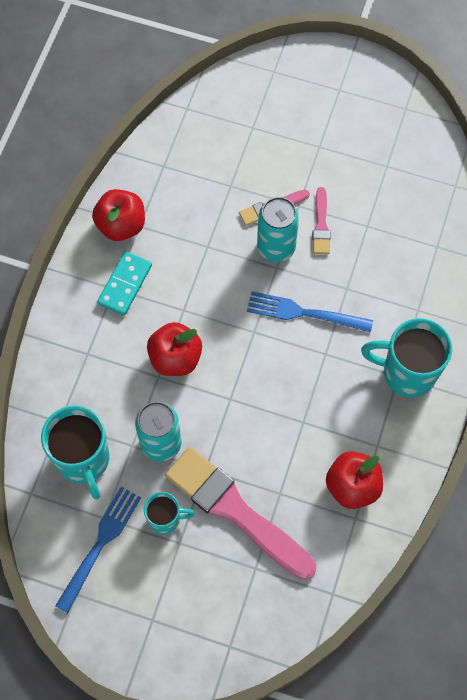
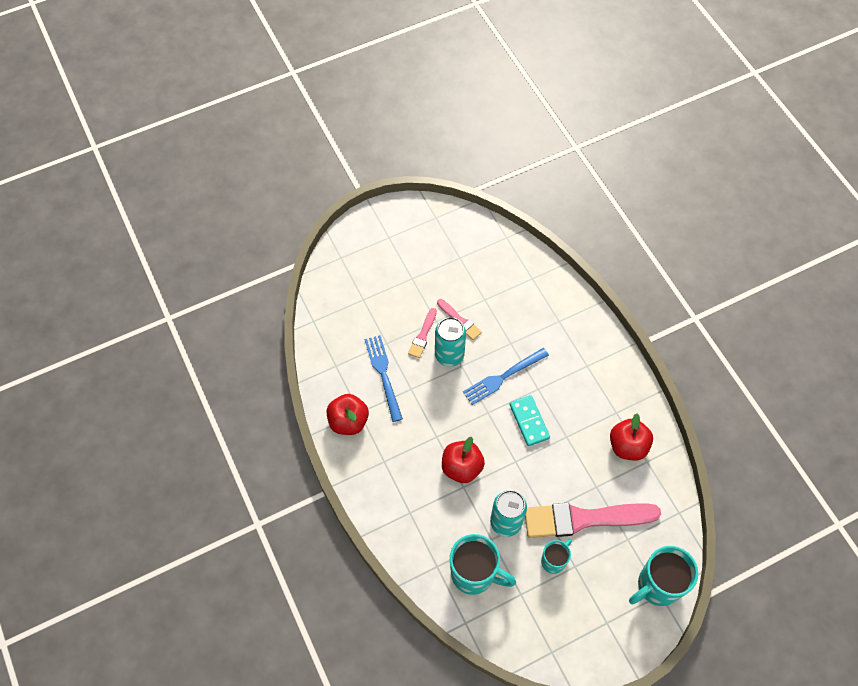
camera: 45 degrees left, 5 degrees down
blue fork [55,487,141,613] -> blue fork moved to [365,335,403,422]
turquoise domino [97,251,152,316] -> turquoise domino moved to [509,395,550,446]
turquoise mug [361,318,452,398] -> turquoise mug moved to [629,546,698,606]

